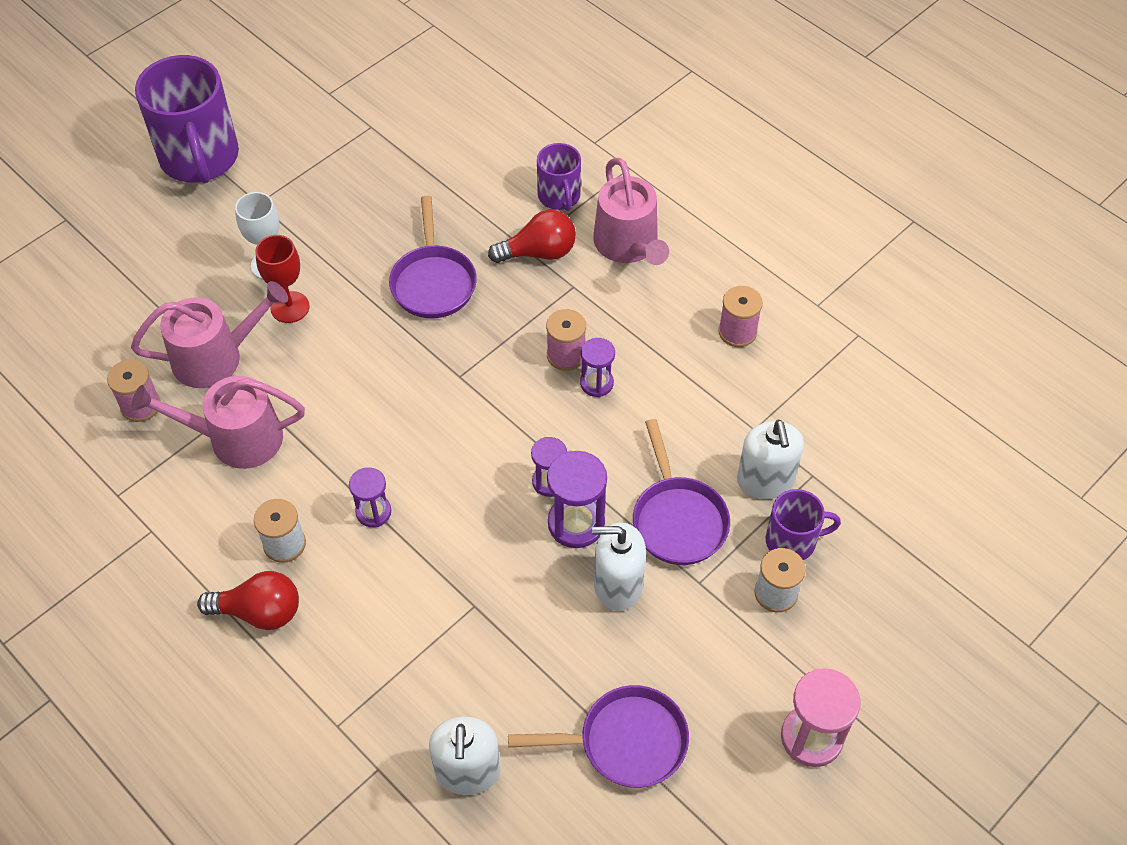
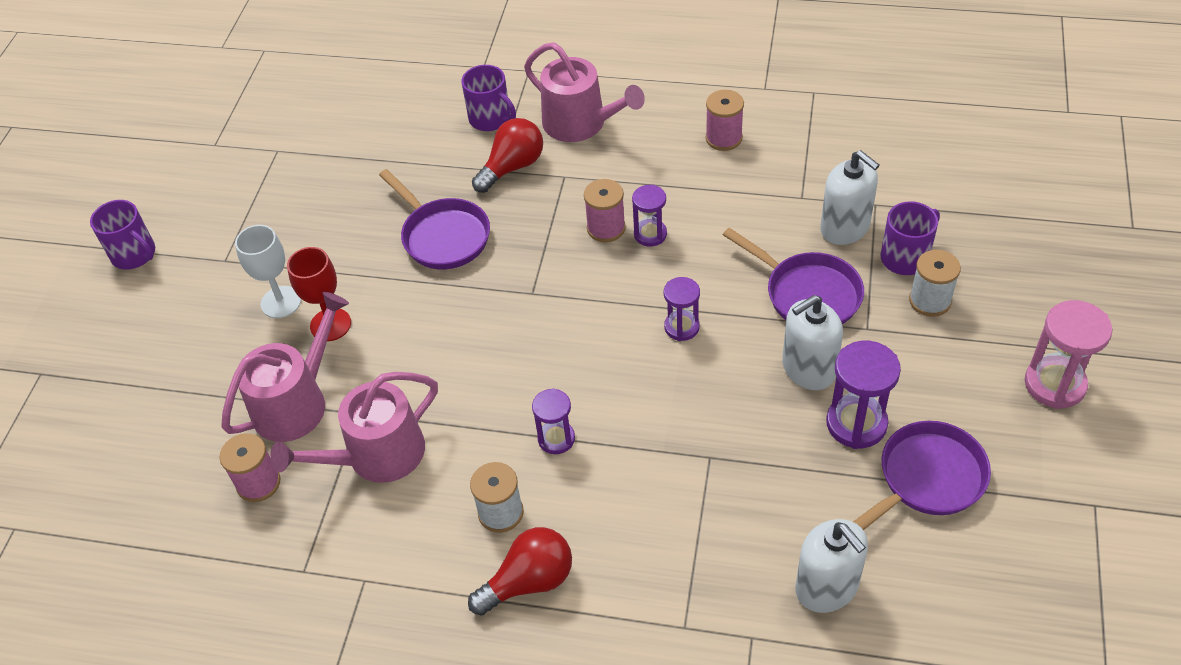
camera: 30 degrees left, 5 degrees down
purple mug [135,55,239,183] -> purple mug [90,200,155,270], size x0.53
purple hourglass [547,451,607,548] -> purple hourglass moved to [826,341,901,449]

